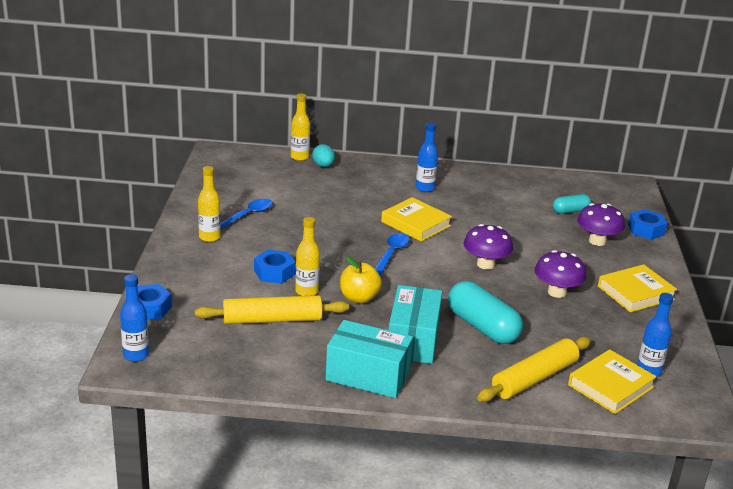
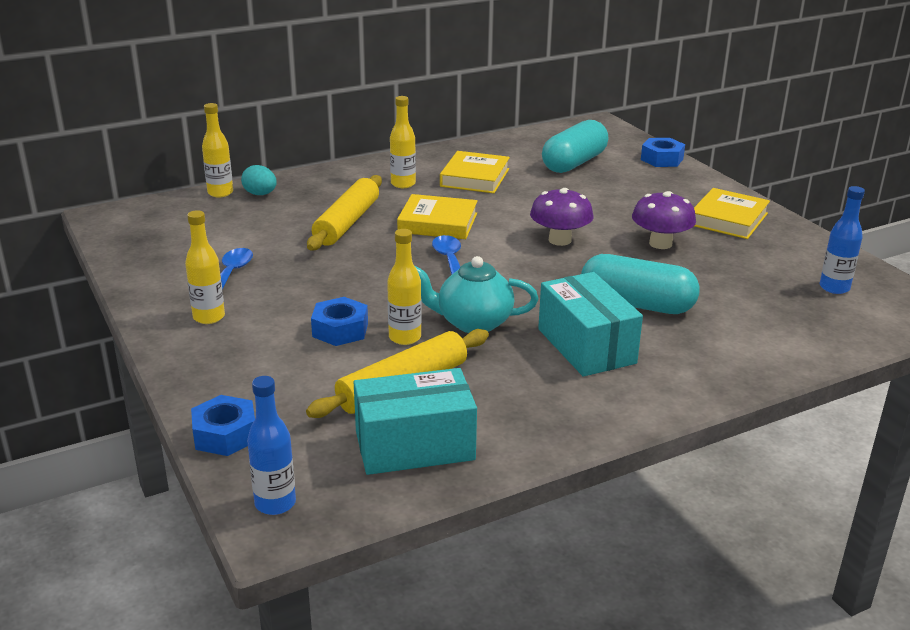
camera: 30 degrees left, 0 degrees up
turquoise box [326,320,413,398] -> turquoise box moved to [354,368,477,475]
yellow apple [340,256,382,304] -> turquoise teapot [415,256,538,333]
blue bottle [416,123,438,192] -> yellow bottle [390,96,416,188]
yellow rolling pin [477,337,591,402] -> yellow rolling pin moved to [307,175,382,250]
turquoise capsule [553,194,591,214] -> turquoise capsule [542,120,608,173], size x1.82
yellow book [568,349,657,414] -> yellow book moved to [440,151,510,193]
purple mushroom [577,203,625,246] -> none

